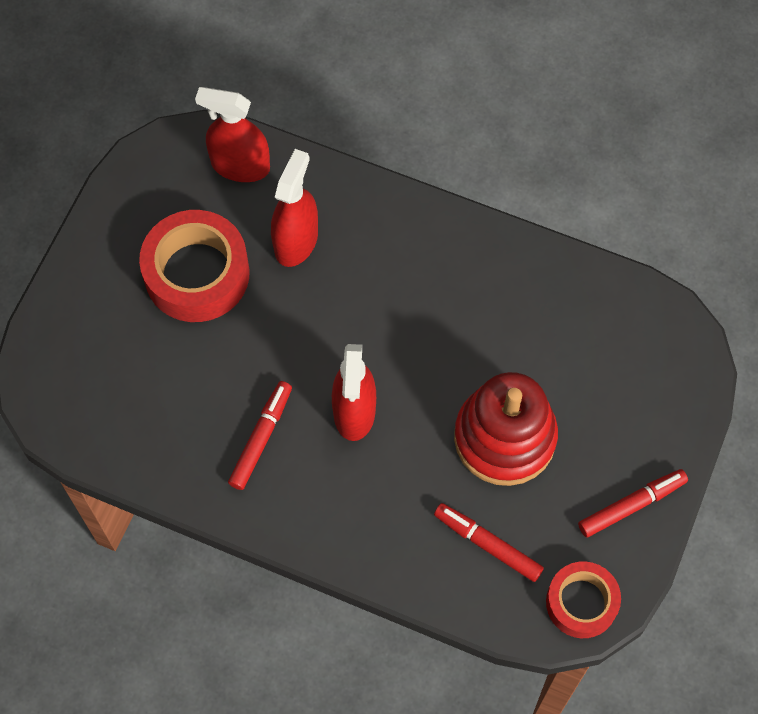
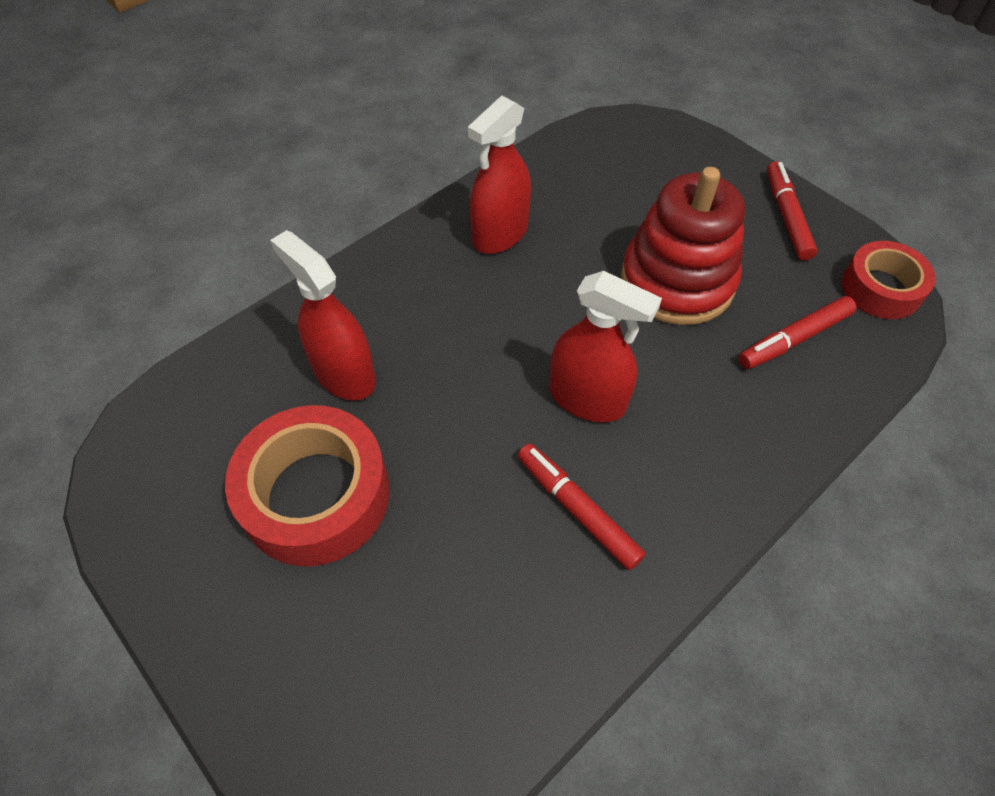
camera: 65 degrees left, 10 degrees down
red spray bottle [195,87,270,182] -> red spray bottle moved to [468,96,531,254]

